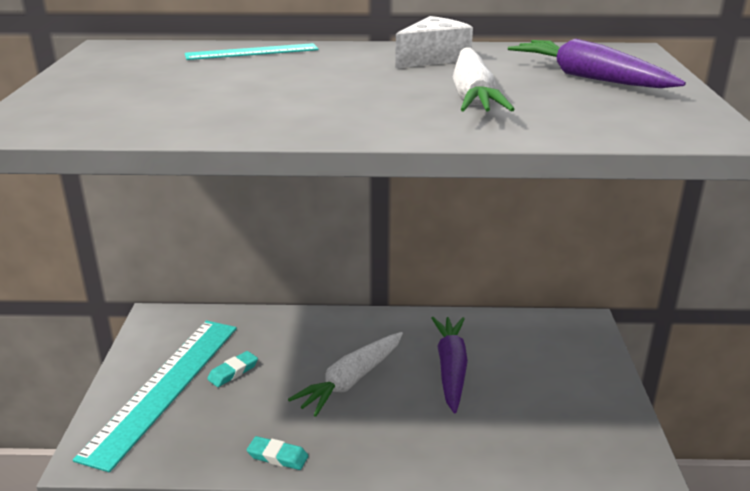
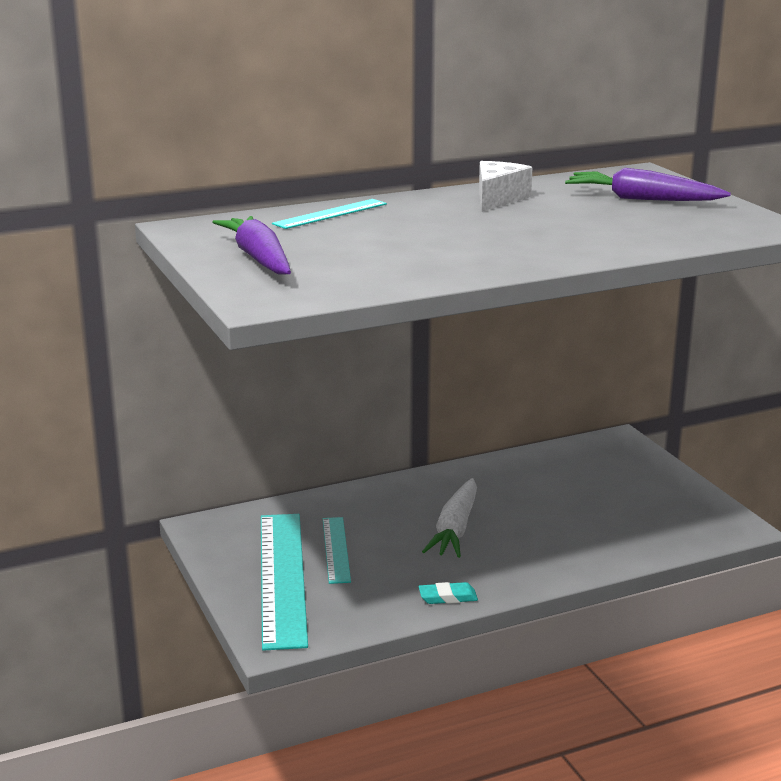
camera: 25 degrees left, 5 degrees down
turquoise eraser [207,351,258,387] -> turquoise ruler [323,517,351,584]
purple carrot [431,317,468,413] -> purple carrot moved to [212,216,291,275]
white carrot [453,48,515,112] -> none

